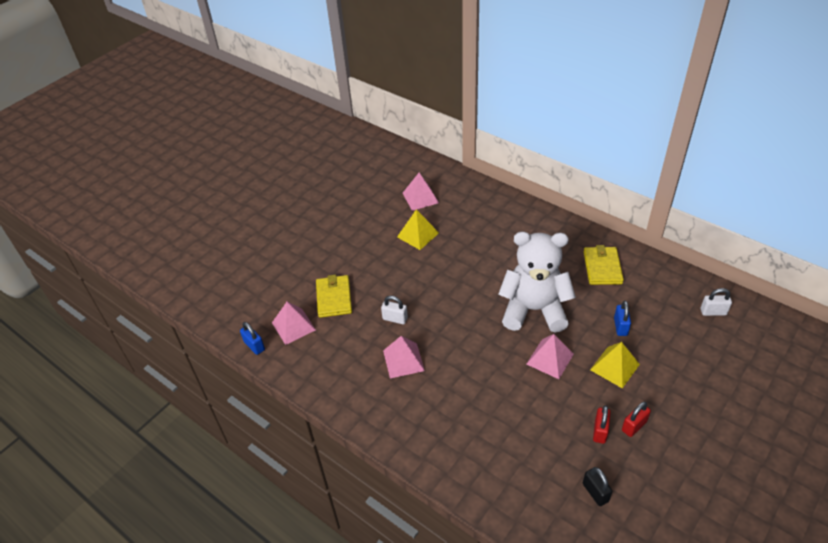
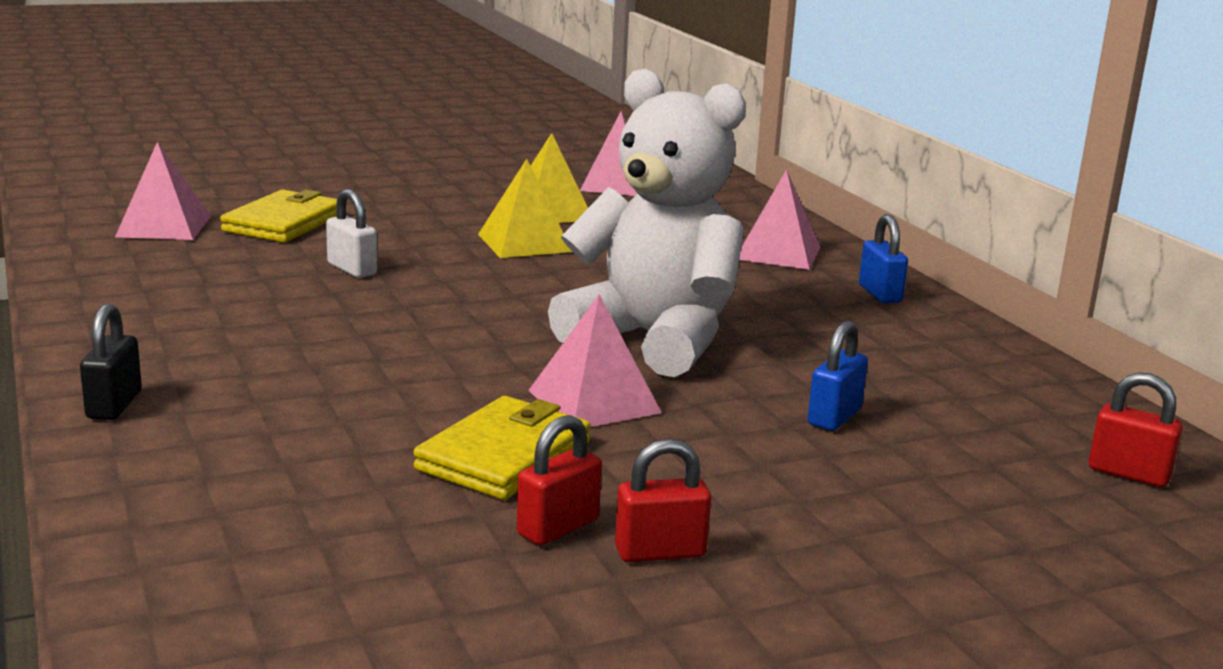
camera: 25 degrees right, 25 degrees down
blue padlock [240,322,265,355] -> blue padlock moved to [859,214,908,303]
pink pyramid [383,336,425,378] -> pink pyramid moved to [739,169,821,270]
black padlock [583,467,612,506] -> black padlock moved to [80,304,142,420]
yellow wallet [584,245,624,285] -> yellow wallet moved to [414,396,591,500]
yellow pyramid [590,342,640,388] -> yellow pyramid moved to [478,159,572,258]
white padlock [701,288,732,316] -> red padlock [1089,373,1183,487]

